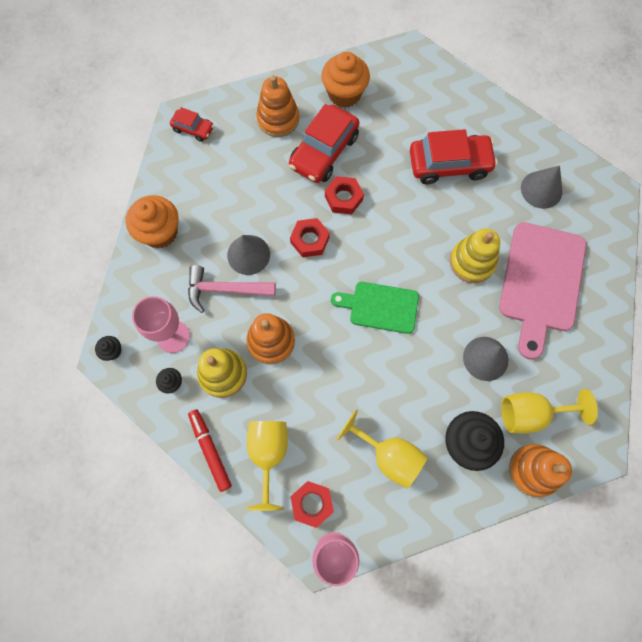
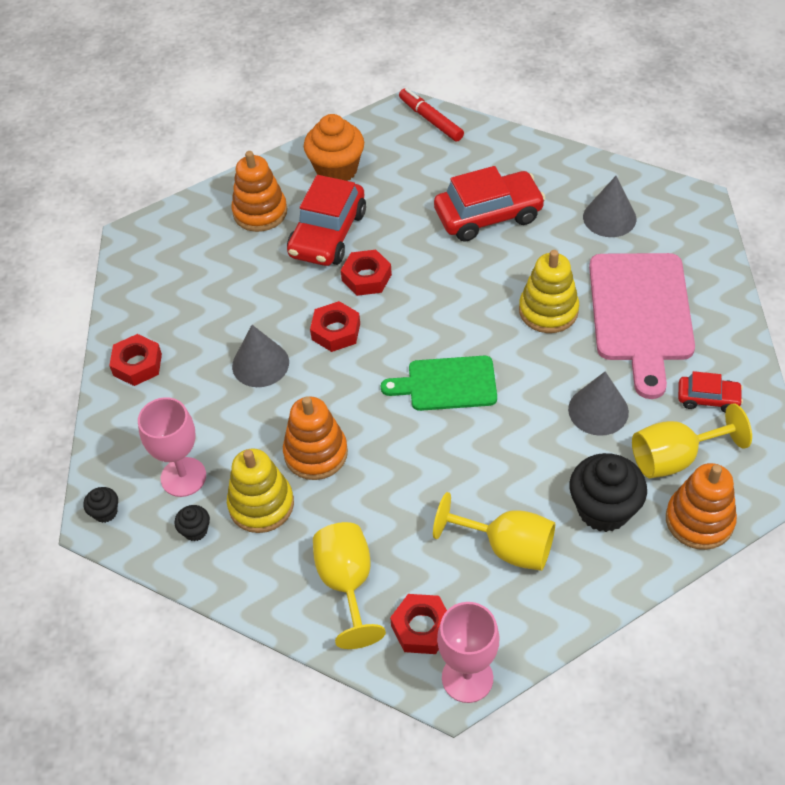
camera: 10 degrees left, 20 degrees down
orange cupcake [126,195,179,248] -> red nut [109,334,162,386]
red car [170,107,214,142] -> red car moved to [678,371,743,413]
pink hammer [188,265,276,313] -> none
red marker [188,409,232,492] -> red marker moved to [399,88,464,142]

